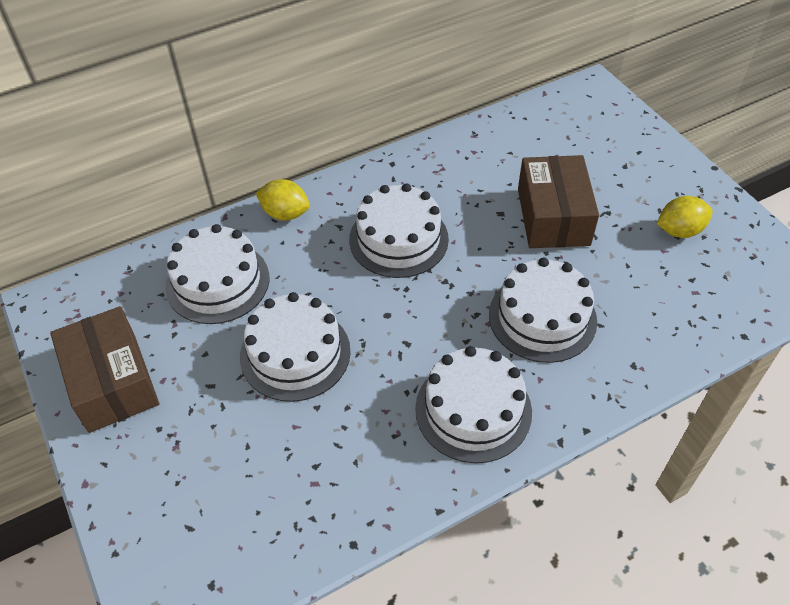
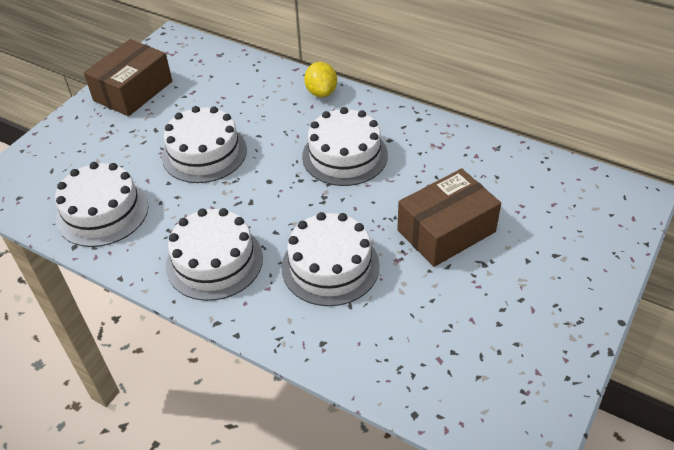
camera: 60 degrees right, 5 degrees down
white cake [165,224,269,324] -> white cake moved to [55,162,149,247]
yellow lemon [657,196,713,238] -> none

